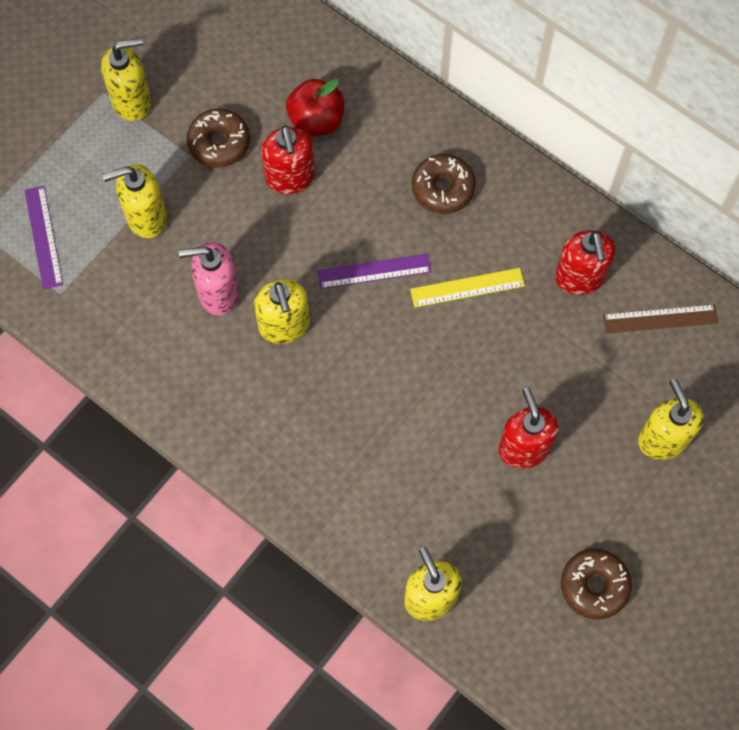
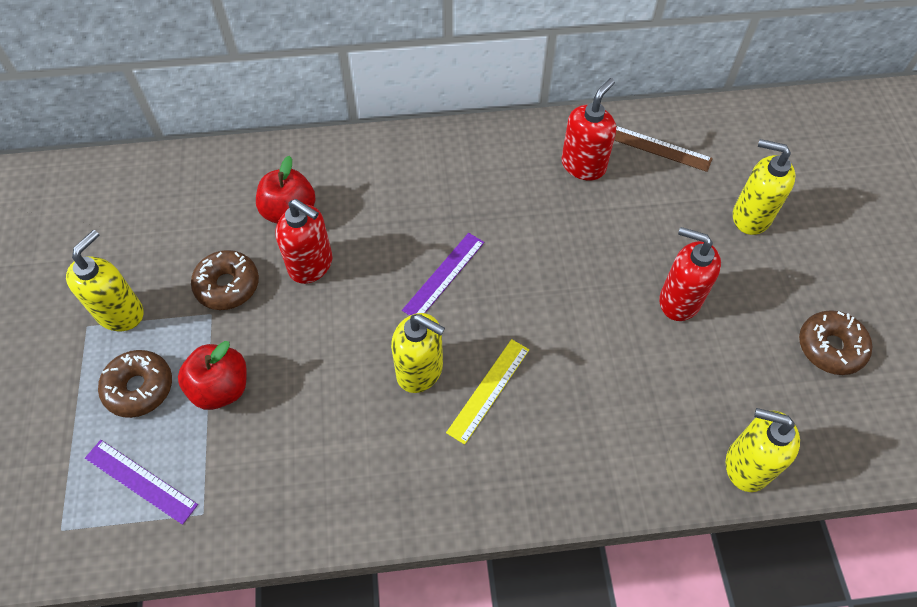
camera: 45 degrees left, 10 degrees down
yellow soap dispenser [103,164,167,238] -> red apple [178,341,247,410]
pink soap dispenser [179,242,240,315] -> none
yellow ruler [410,268,525,307] -> yellow ruler moved to [446,339,529,445]
brown donut [412,154,476,214] -> brown donut moved to [98,350,172,418]
red soap dispenser [555,230,616,295] -> red soap dispenser turned 90 degrees counterclockwise [561,78,616,181]
brown ruler [603,304,719,334] -> brown ruler turned 75 degrees clockwise [614,126,713,172]

